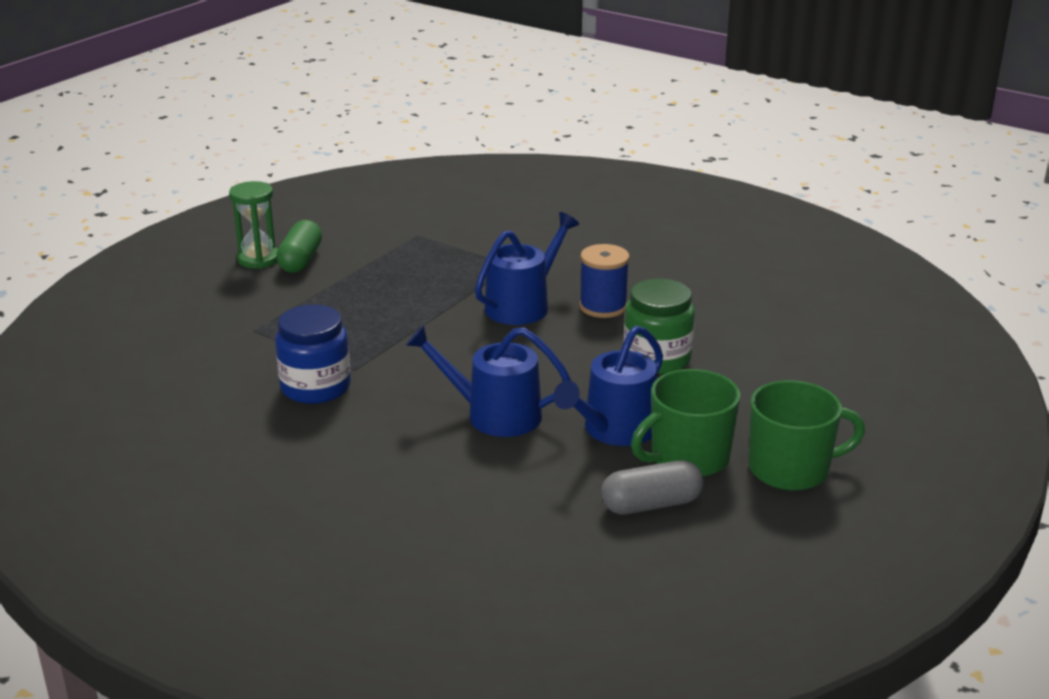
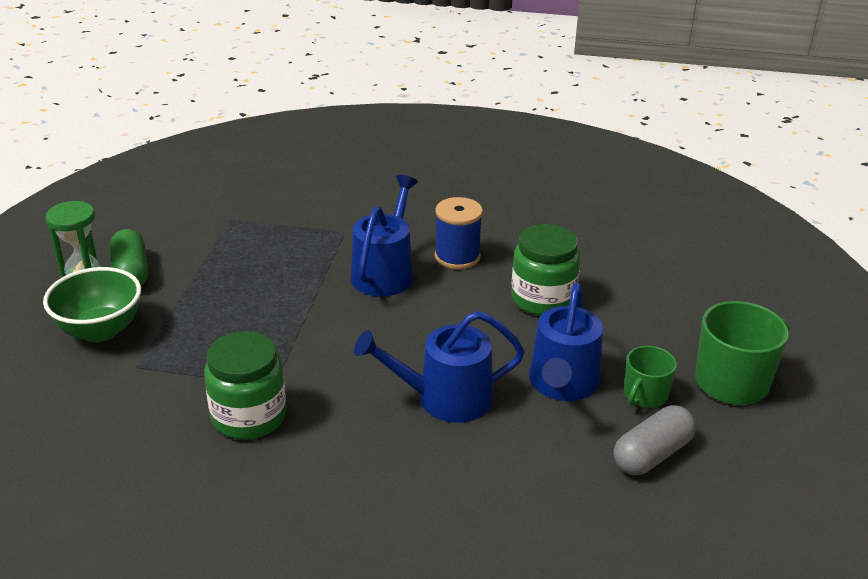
camera: 25 degrees left, 5 degrees up
blue jar [275,304,351,404] -> green jar [204,331,286,440]
green mug [631,369,740,477] -> green mug [624,346,677,408], size x0.59
none -> green bowl [43,267,141,342]

